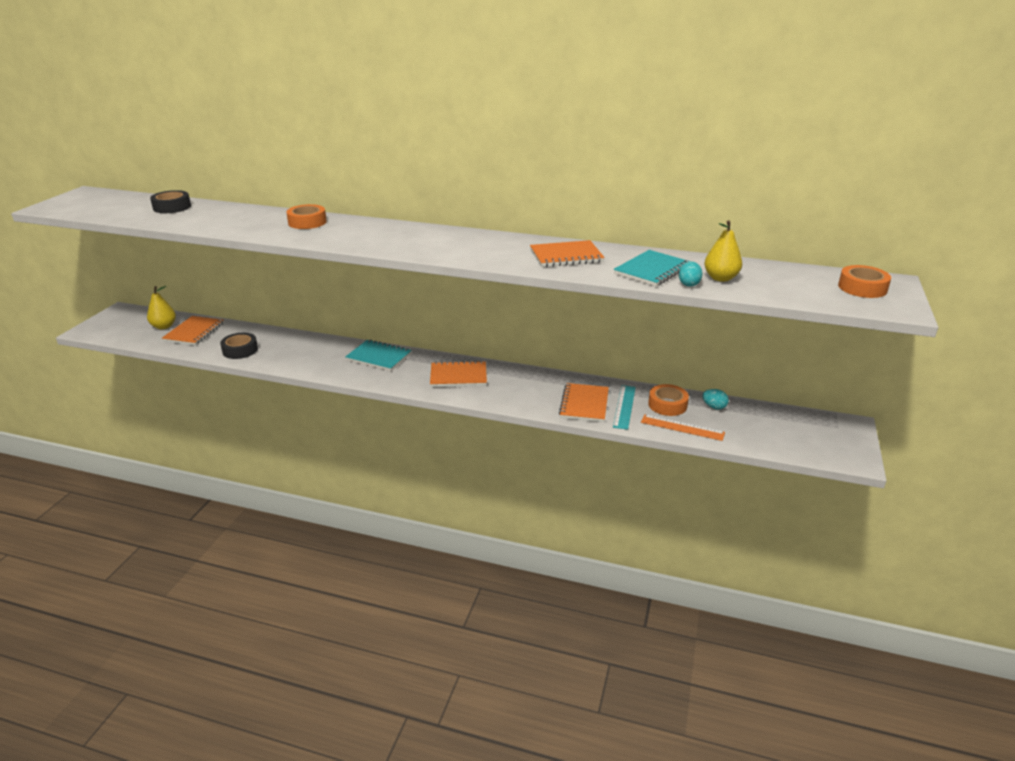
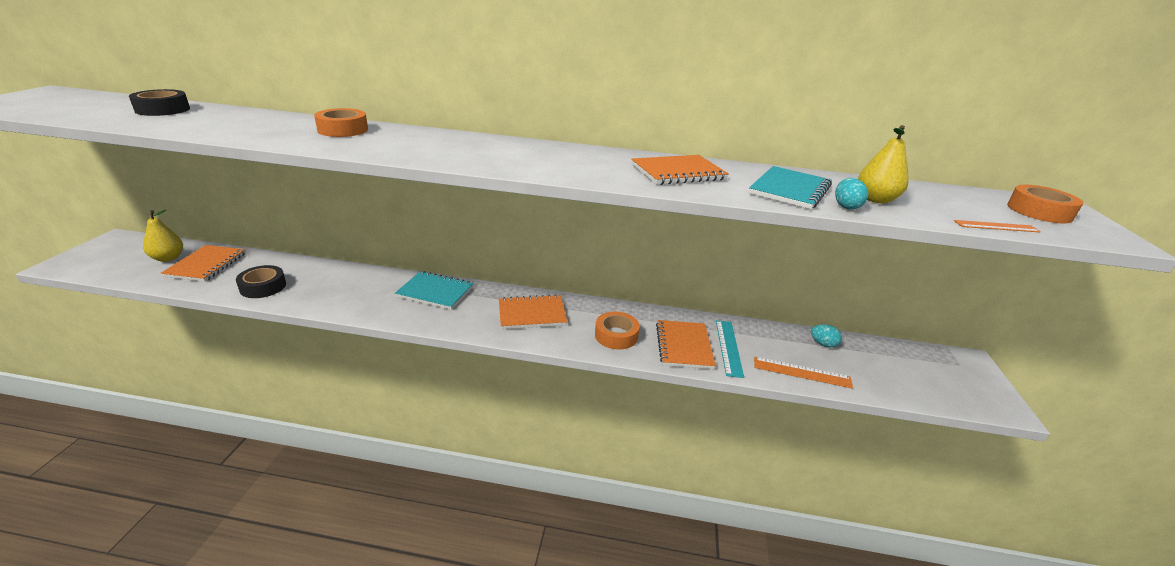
camera: 10 degrees left, 0 degrees up
orange tape [648,384,689,416] -> orange tape moved to [595,312,640,350]
none -> orange ruler [954,220,1041,232]

